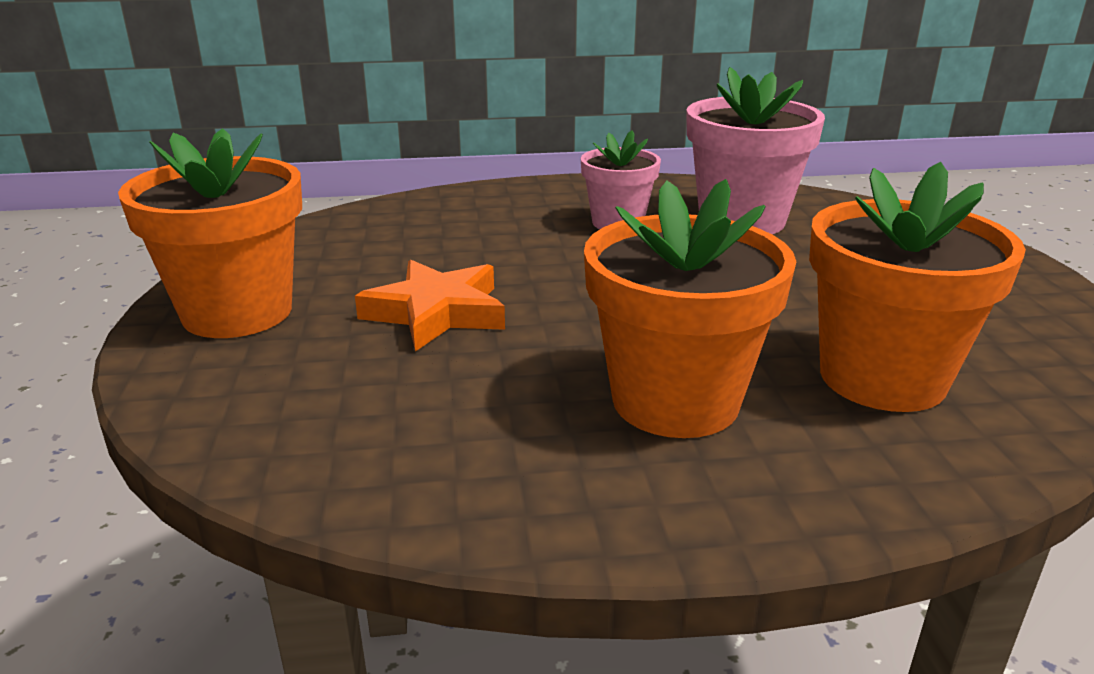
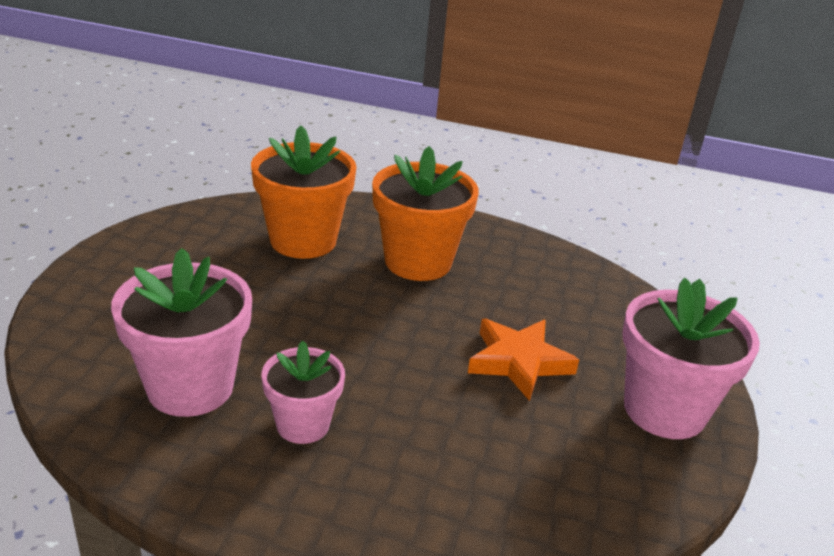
camera: 160 degrees left, 5 degrees up
orange flower pot [118,128,302,338] -> pink flower pot [622,278,760,439]

